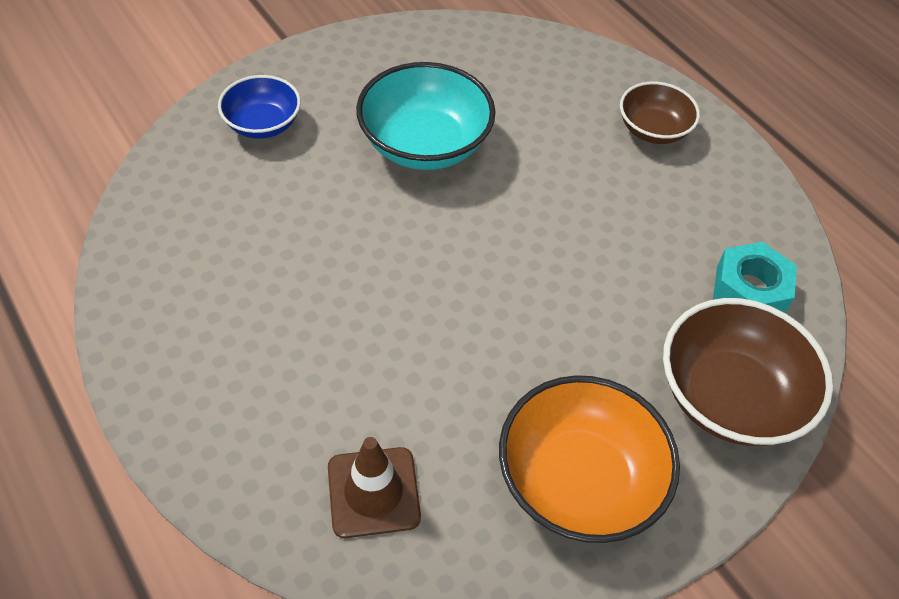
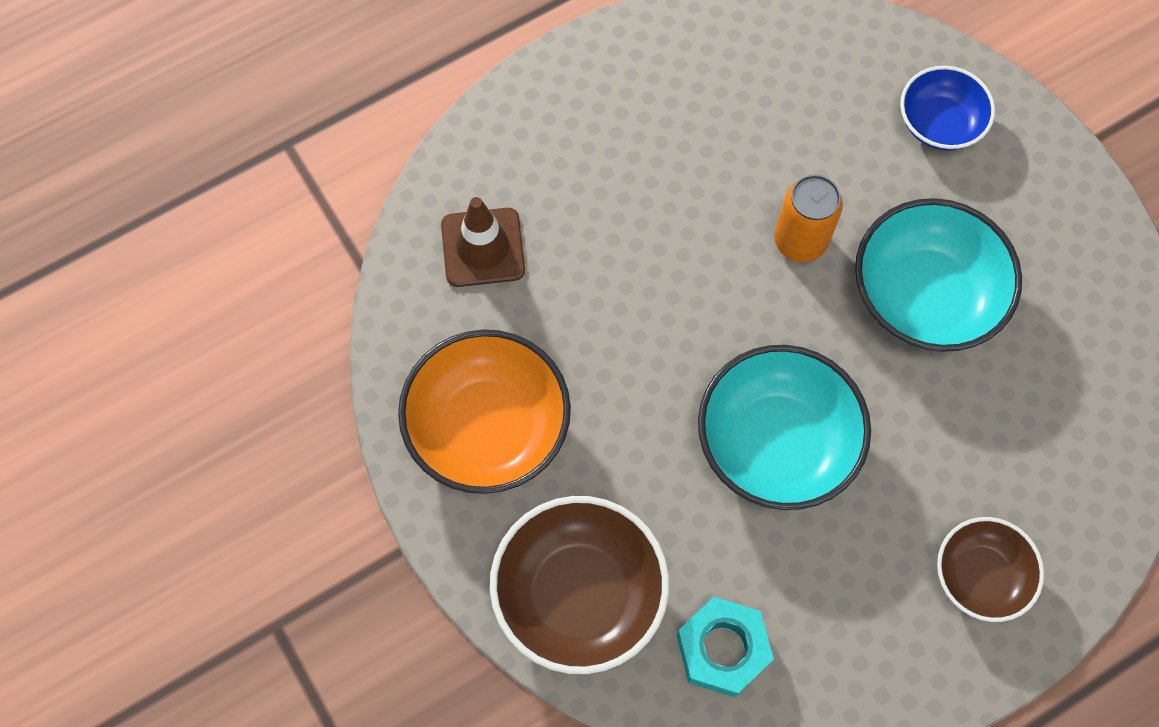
camera: 95 degrees right, 15 degrees up
none -> turquoise bowl [698,345,871,510]
none -> orange can [774,174,843,262]

